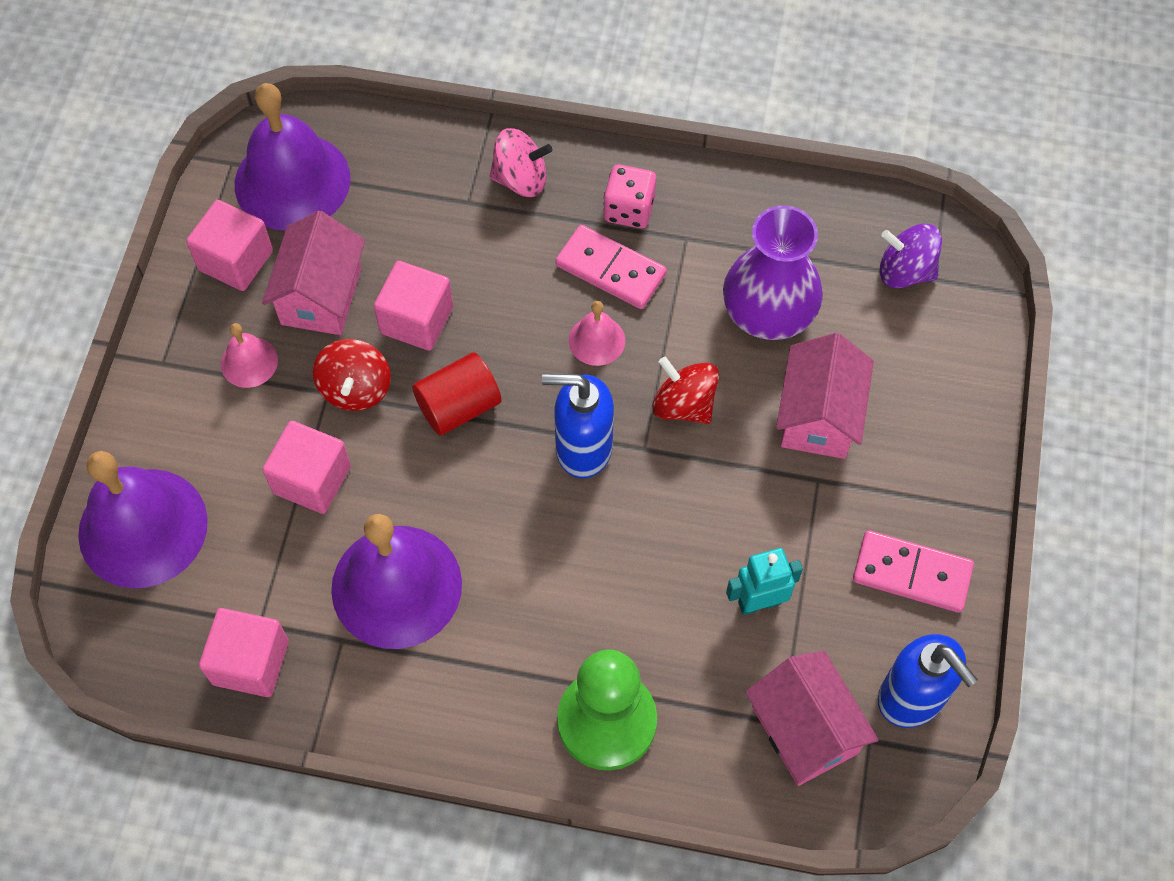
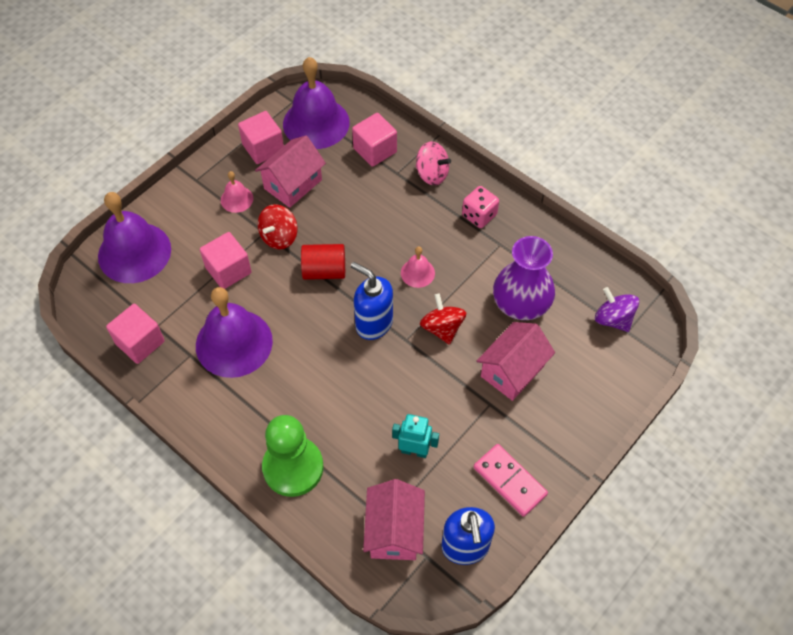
camera: 30 degrees right, 5 degrees down
pink cube [374,261,453,351] -> pink cube moved to [352,113,397,167]
pink domino [555,225,667,309] -> none

